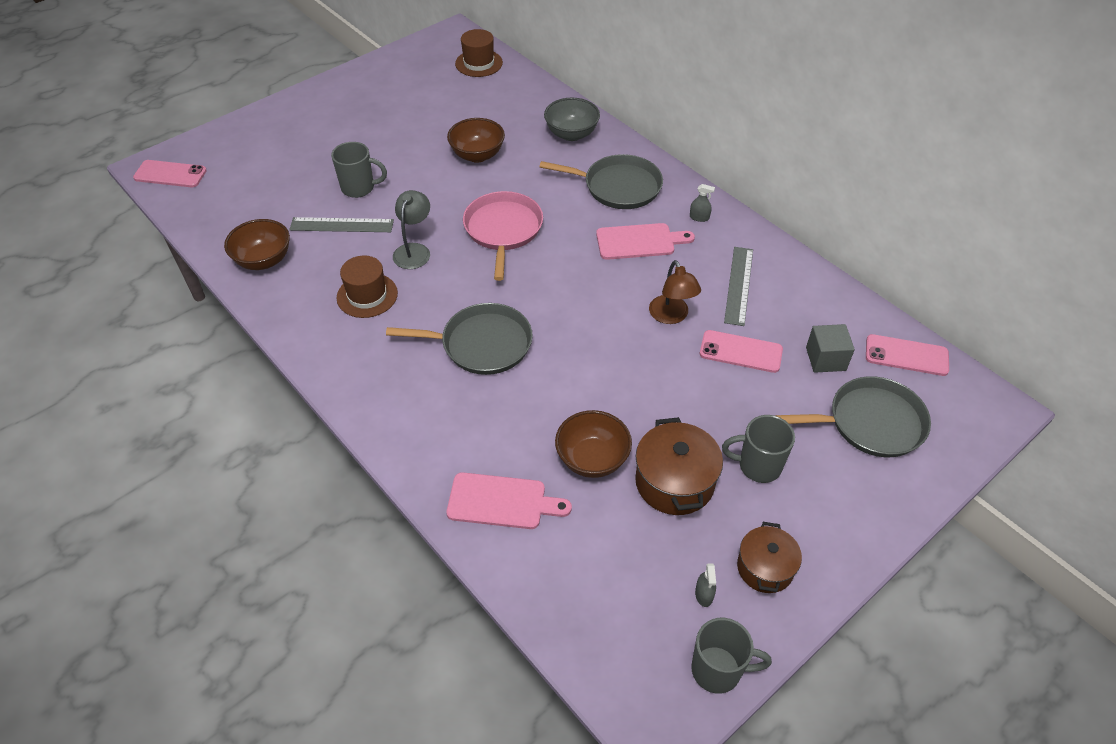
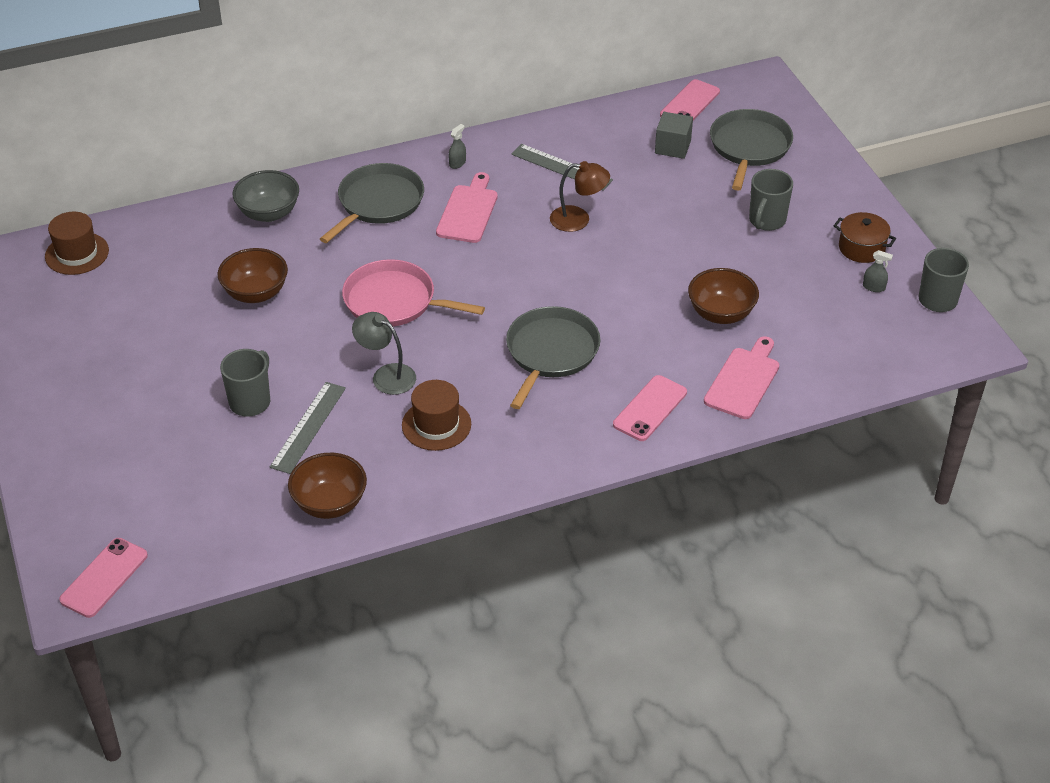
camera: 70 degrees left, 5 degrees down
brown pot [635,417,723,515] -> none
pink phone [700,330,783,373] -> pink phone moved to [613,375,687,441]

